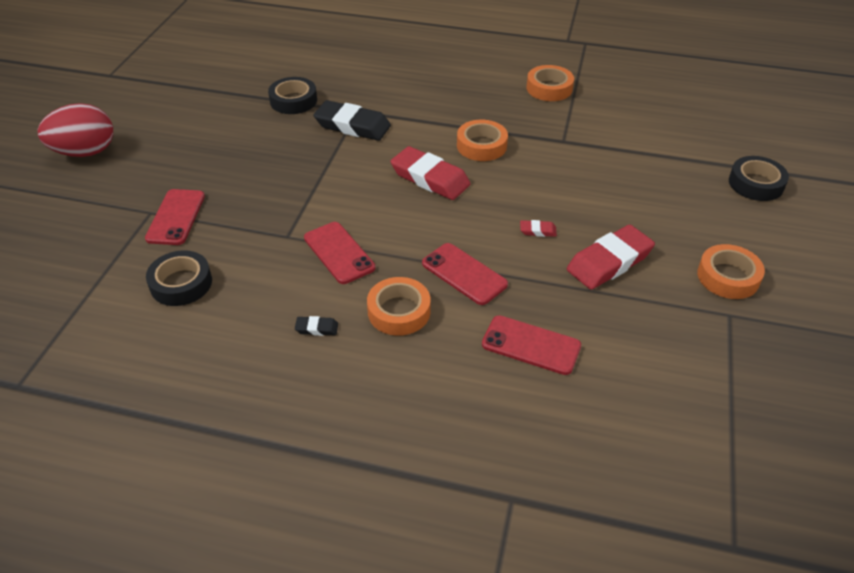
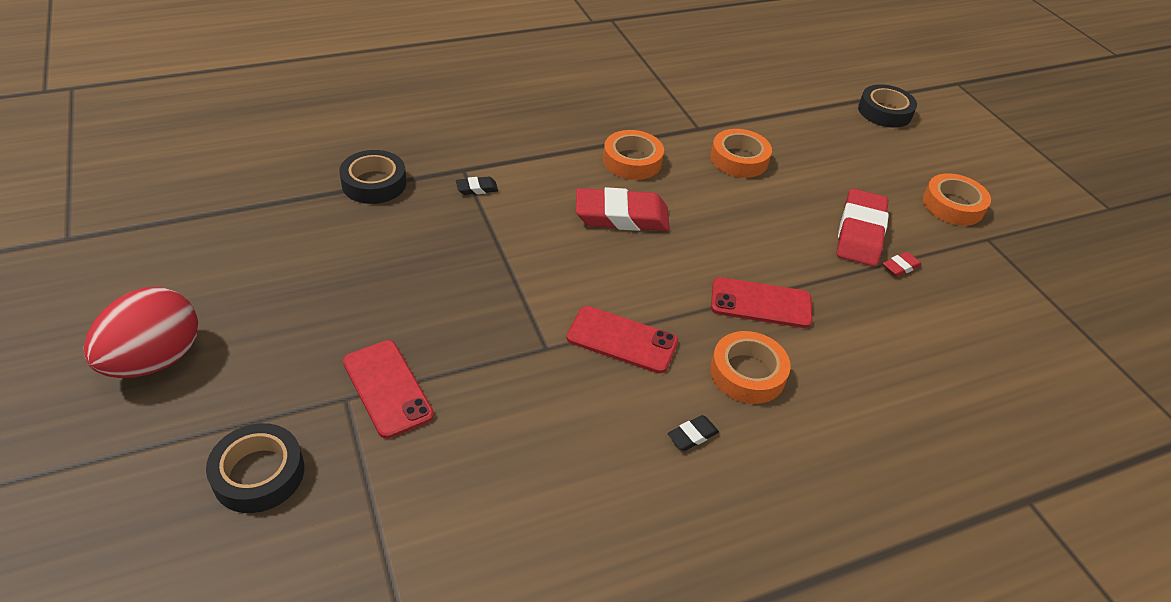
camera: 40 degrees left, 0 degrees up
black tape [146,250,212,306] -> black tape moved to [206,423,304,513]
black eraser [314,100,391,141] -> black eraser [456,176,498,195], size x0.44
red phone [482,315,581,375] -> none
red eraser [520,220,557,237] -> red eraser moved to [883,252,922,277]
orange tape [526,65,574,101] -> orange tape moved to [710,129,772,178]

